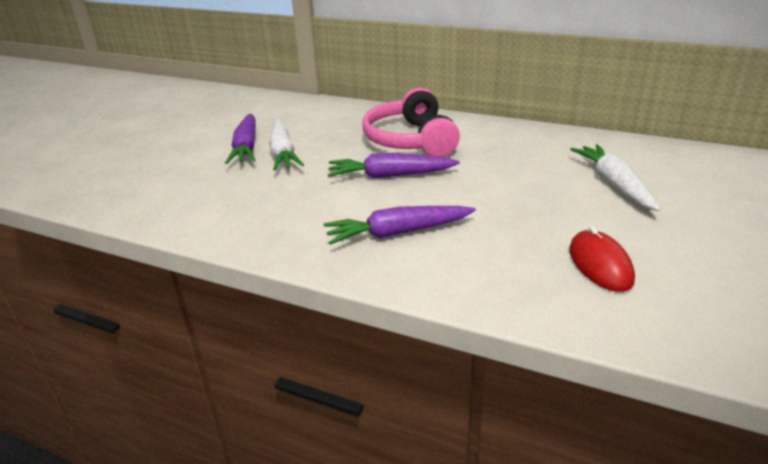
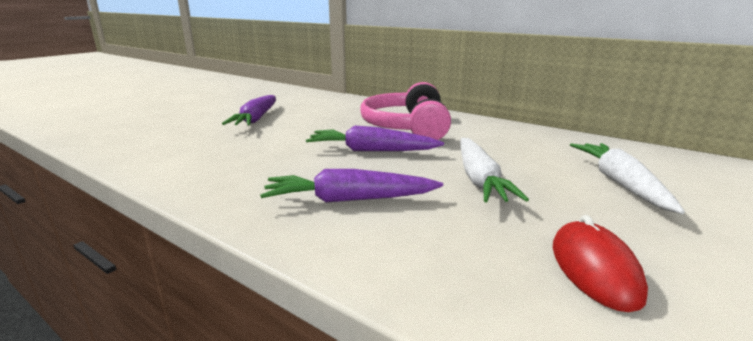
camera: 10 degrees right, 10 degrees down
white carrot [269,119,304,171] -> white carrot moved to [460,138,529,203]

